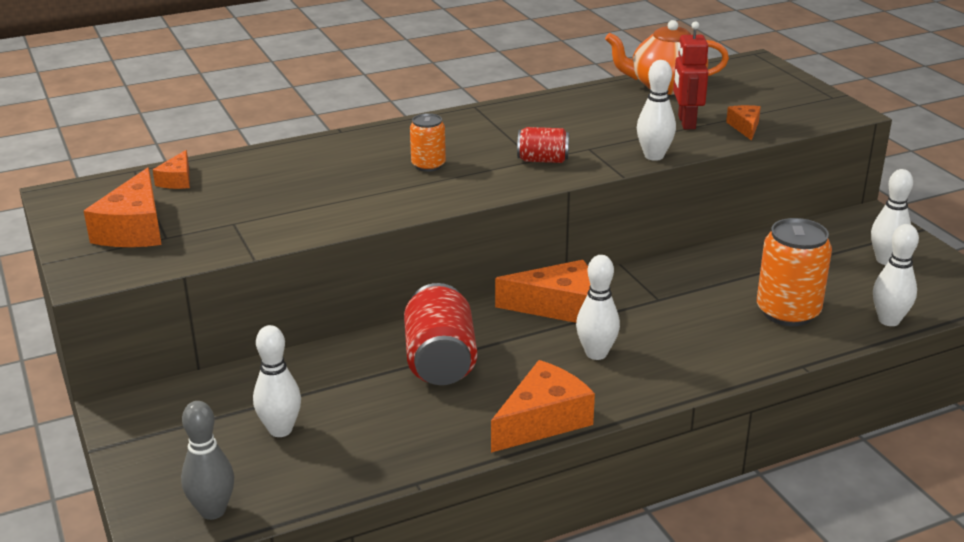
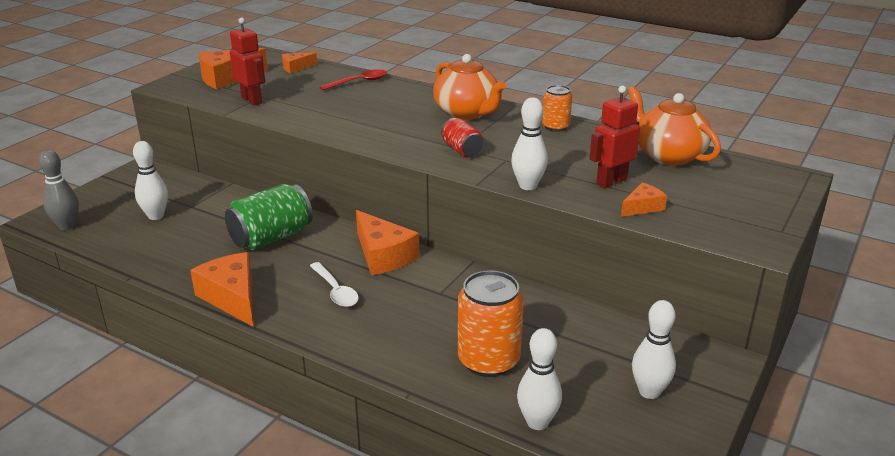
camera: 55 degrees right, 0 degrees up
red can [404,283,477,385] -> green can [225,184,313,250]
orange can [410,113,446,172] -> orange can moved to [542,85,572,132]
orange cheese [491,360,595,453] -> orange cheese turned 135 degrees counterclockwise [190,252,253,326]
white bowling pin [576,255,620,360] -> white spoon [310,262,359,307]
none -> red robot [230,17,265,106]
none -> red spoon [320,69,387,90]
none -> orange teapot [433,54,506,120]

